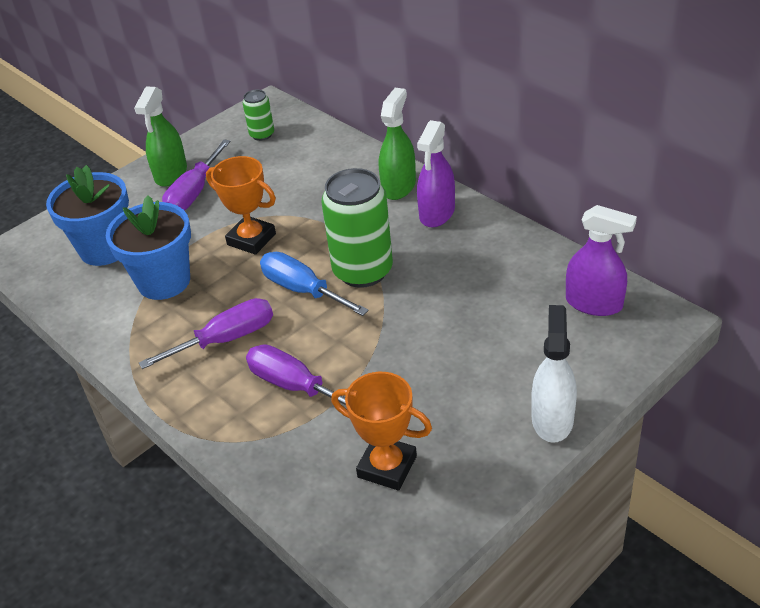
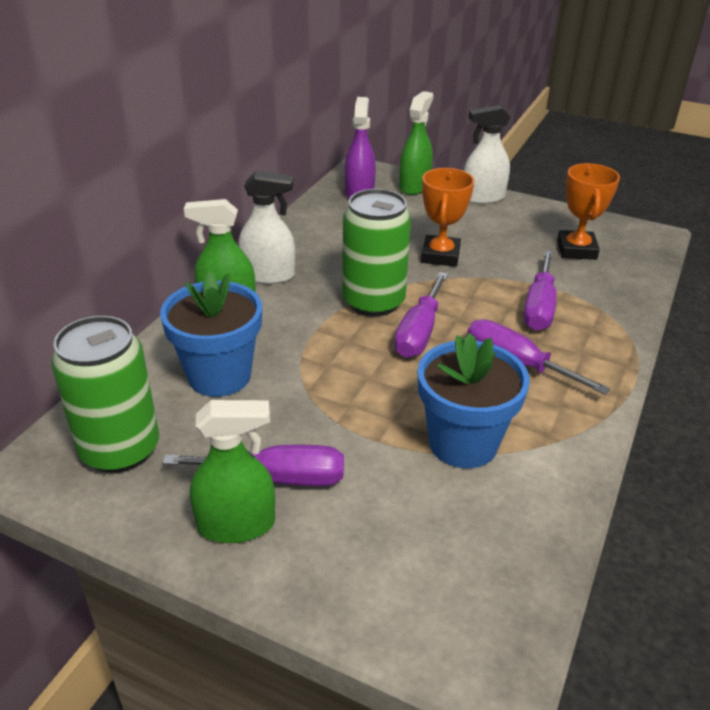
camera: 115 degrees left, 5 degrees down
blue flower pot [46,165,129,266] -> blue flower pot moved to [160,271,262,397]
orange trophy [206,156,276,255] -> orange trophy moved to [421,168,474,267]
green can [243,90,274,141] -> green can [51,316,159,473], size x1.99
blue screwdriver [260,252,369,316] -> purple screwdriver [394,272,448,358]
purple spray bottle [417,120,455,227] -> white spray bottle [238,171,295,284]
none -> green spray bottle [399,91,433,195]

